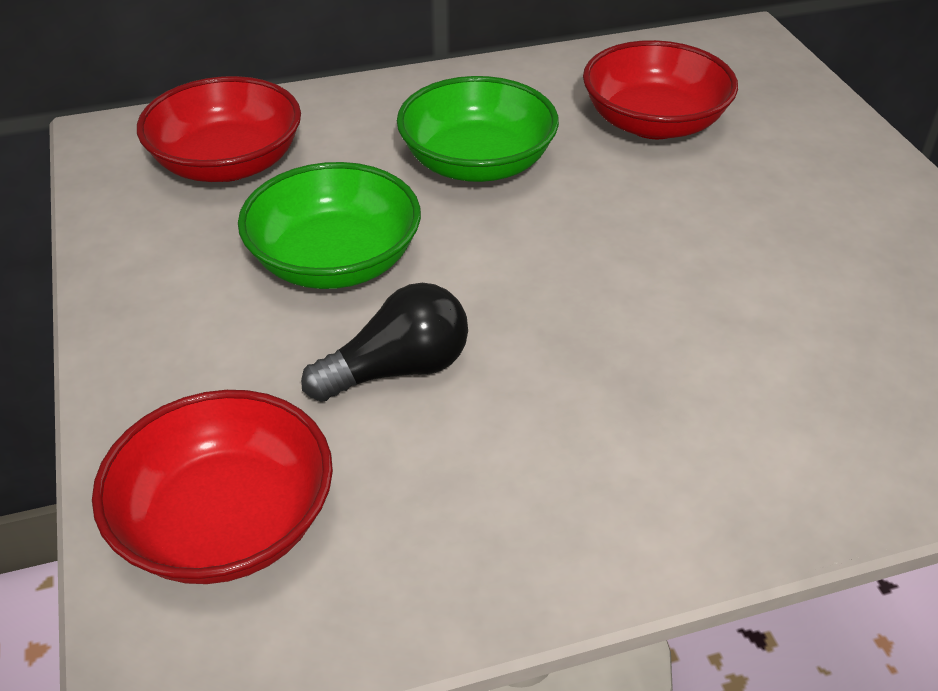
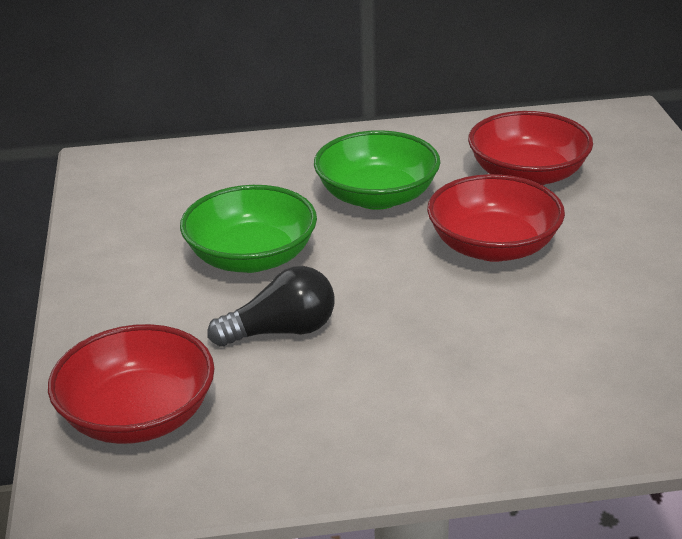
camera: 10 degrees right, 10 degrees down
red bowl [137,76,301,182] -> red bowl moved to [427,174,565,262]

